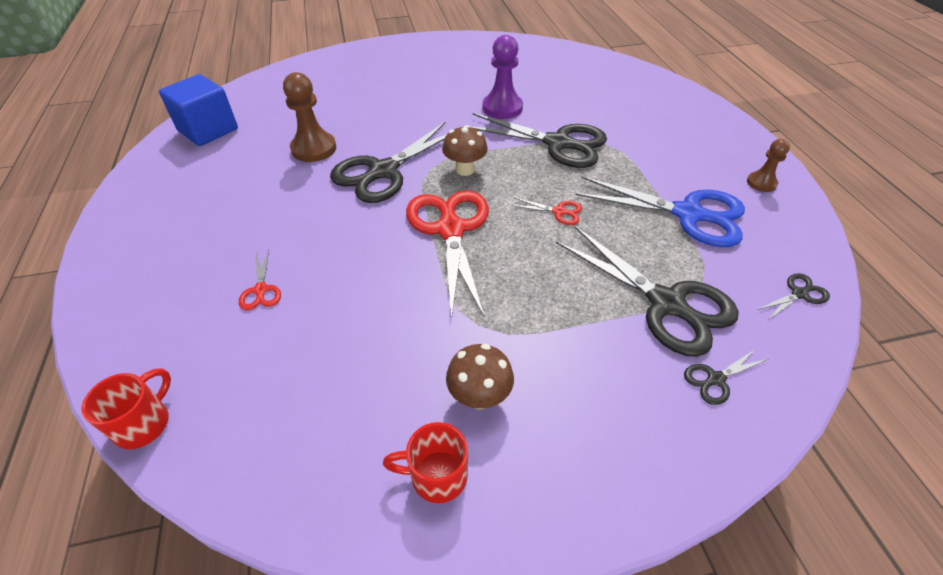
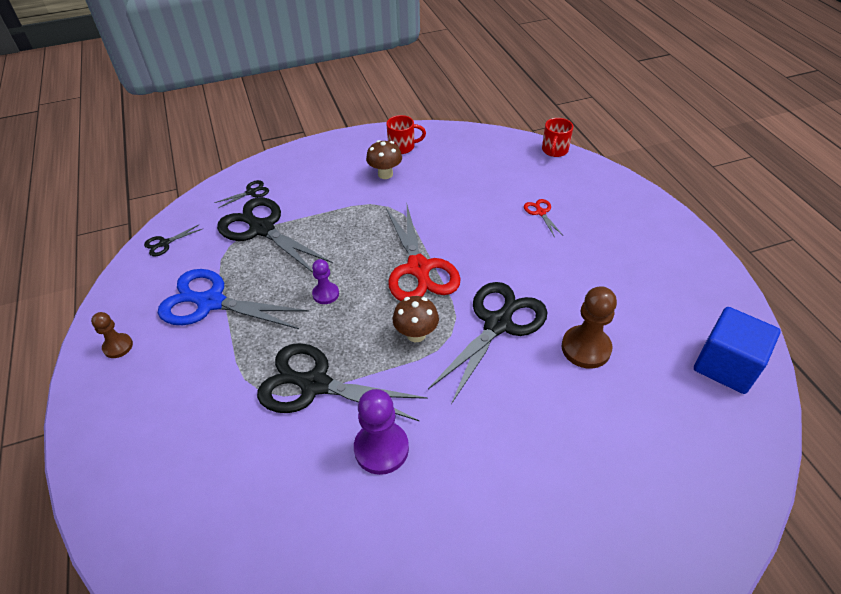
camera: 175 degrees right, 0 degrees up
red scissors [511,198,582,225] -> purple pawn [312,259,339,304]

